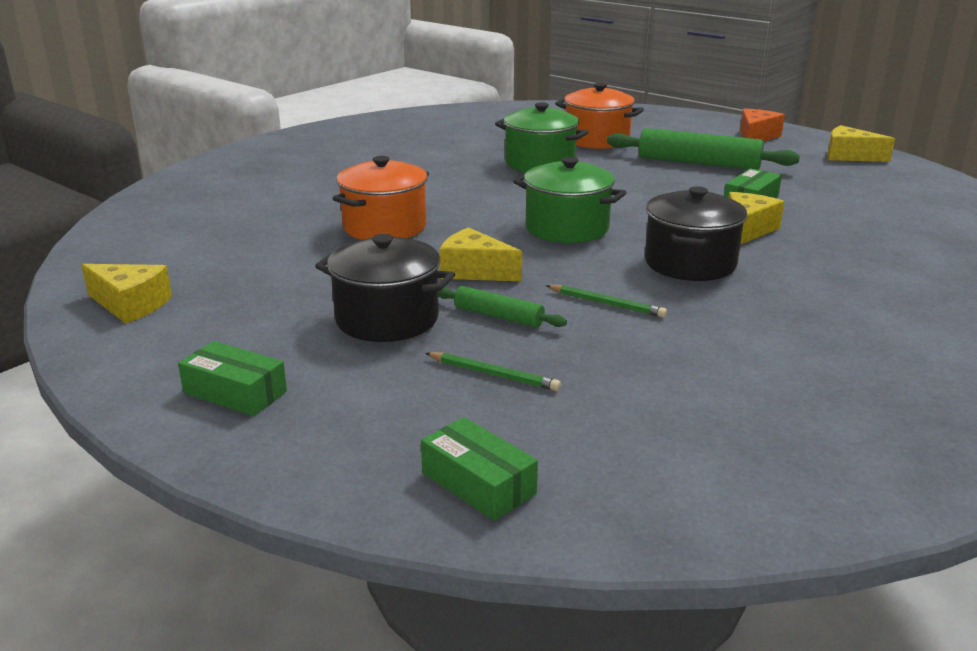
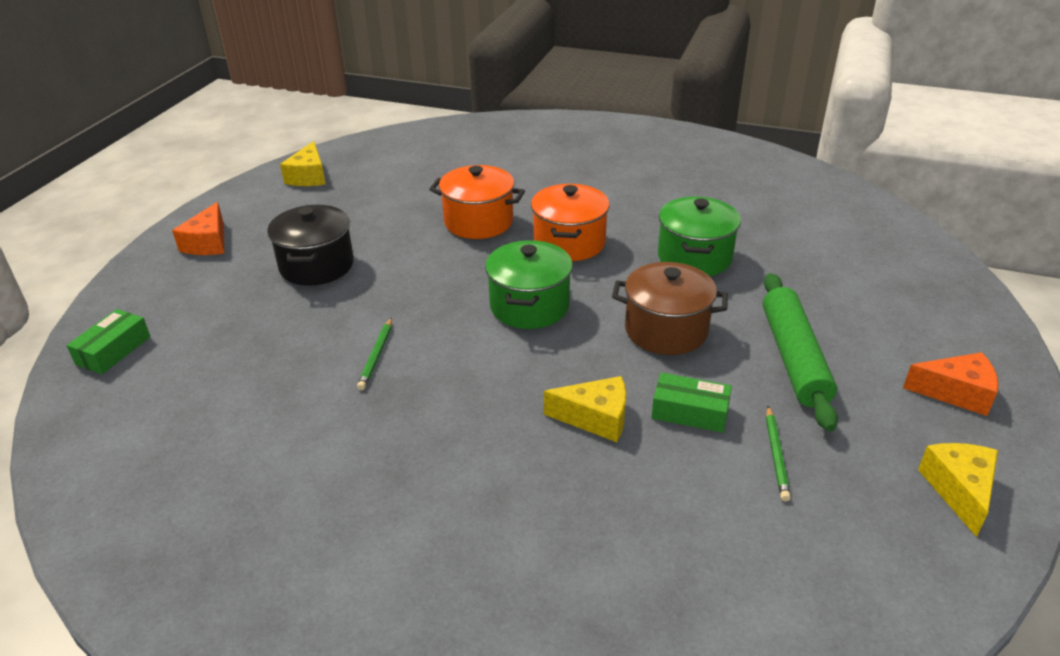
camera: 70 degrees right, 10 degrees up
green box [178,341,287,416] -> orange cheese [172,202,224,255]
green pencil [425,352,561,391] -> green pencil moved to [766,406,791,501]
green rolling pin [438,286,567,328] -> none
yellow cheese [439,227,522,281] -> none
orange pot [555,83,644,149] -> orange pot moved to [531,184,610,261]
black pot [645,186,747,281] -> none
none -> brown pot [612,262,728,355]

